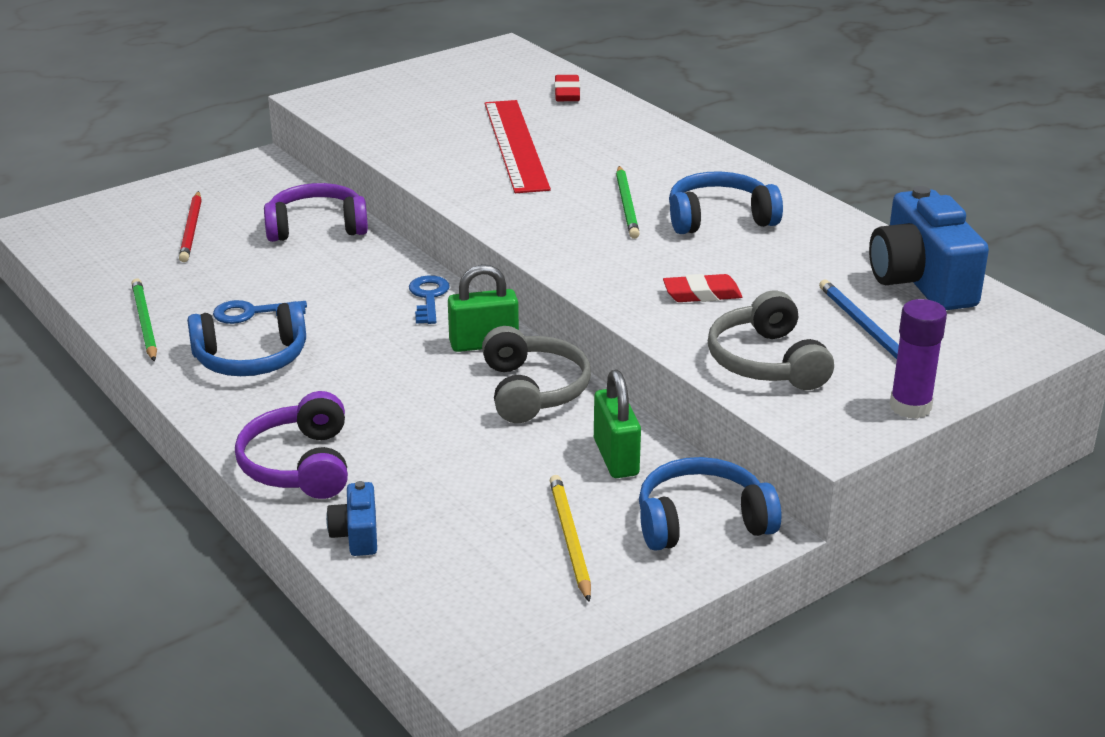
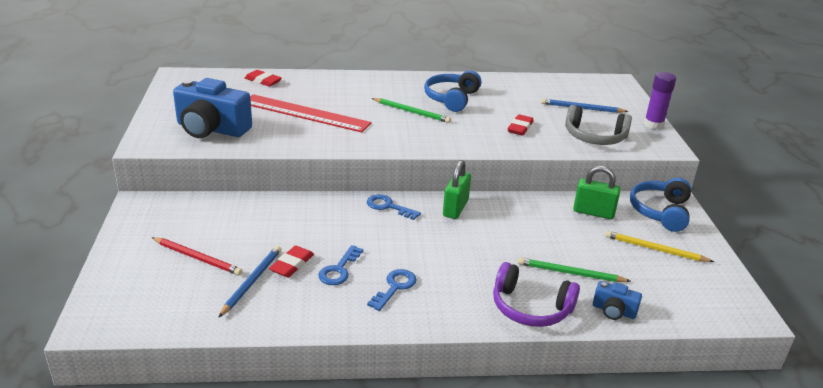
camera: 60 degrees left, 0 degrees up
green pencil [132,278,157,361] -> green pencil moved to [518,257,630,282]
blue headphones [187,301,306,376] -> blue key [367,269,417,311]
purple headphones [264,183,368,242] -> none
grey headphones [482,326,591,423] -> none
blue camera [869,186,989,310] -> blue camera moved to [173,78,252,138]
none -> blue pencil [218,246,281,318]
none -> red eraser [269,246,314,278]

